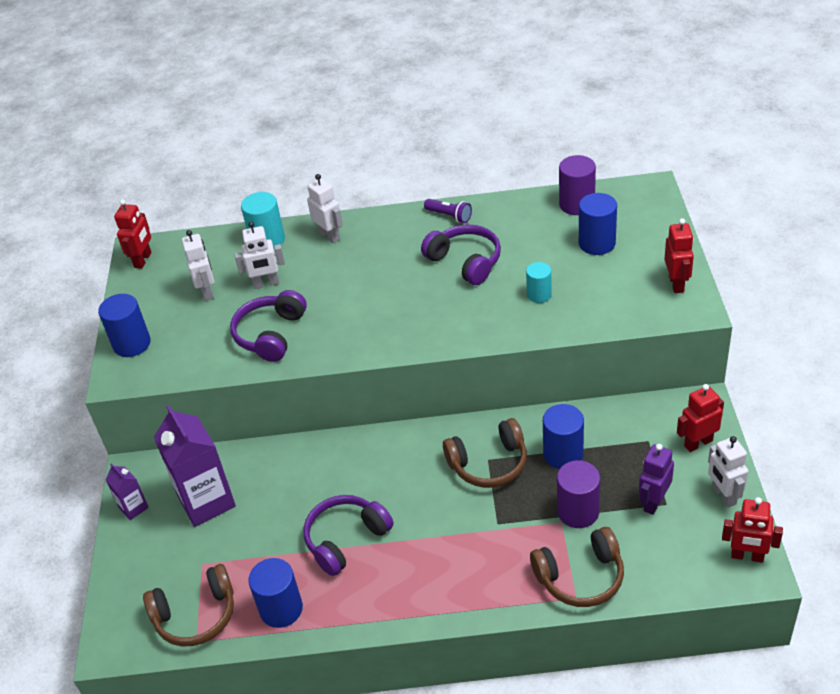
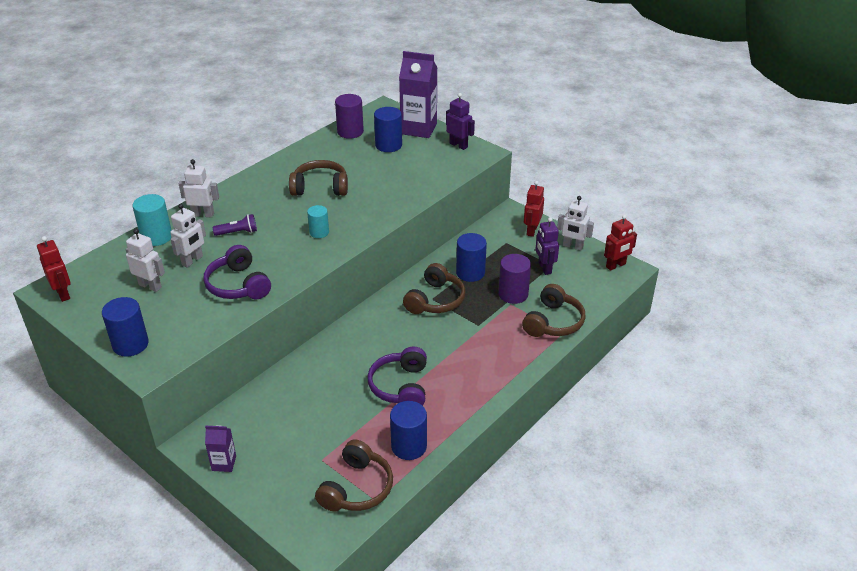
camera: 50 degrees left, 5 degrees down
purple carton [154,405,236,527] -> purple carton moved to [399,51,437,138]
purple headphones [421,225,501,285] -> brown headphones [289,160,348,196]
purple flashlight [424,199,472,223] -> purple flashlight moved to [213,214,257,236]
turquoise cylinder [526,262,552,303] -> turquoise cylinder moved to [307,205,329,238]
red robot [664,218,694,293] -> purple robot [446,93,475,150]

